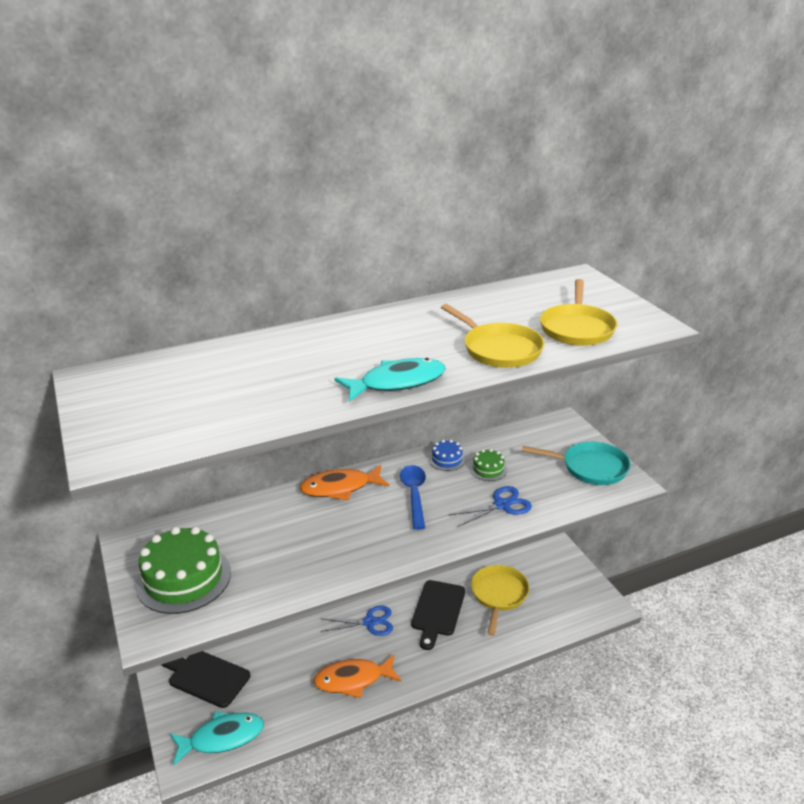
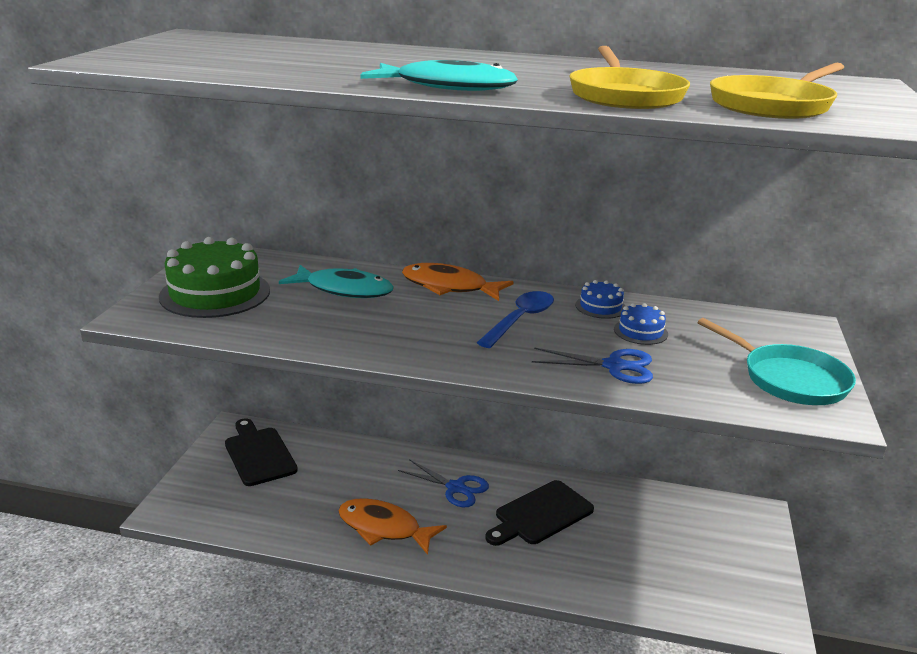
camera: 35 degrees right, 5 degrees down
turquoise fish [170,712,264,766] -> turquoise fish moved to [279,265,394,298]
green cake [470,449,507,481] -> blue cake [614,303,668,345]
yellow pan [471,565,529,636] -> none

